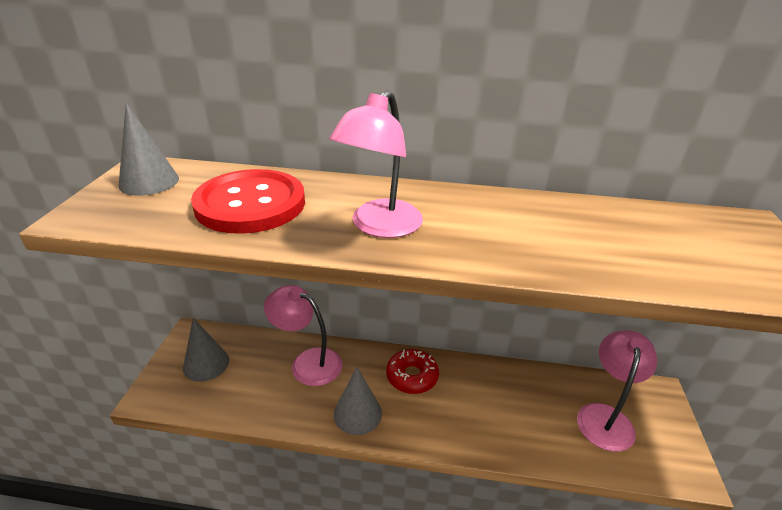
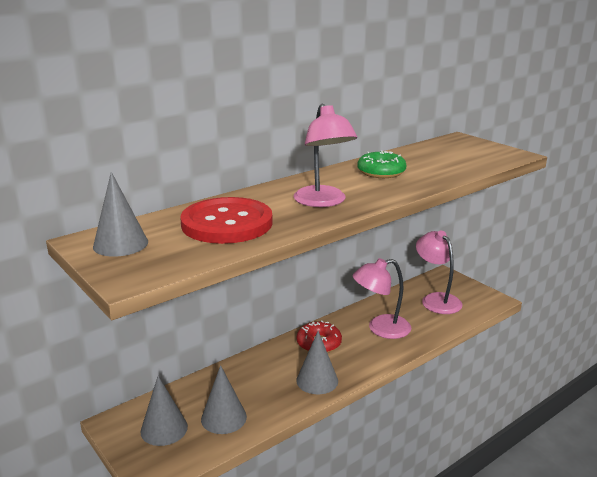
camera: 45 degrees left, 10 degrees down
pink lamp [264,285,343,386] -> pink lamp moved to [353,258,411,339]
none -> grey cone [201,365,247,434]
none -> green donut [357,150,407,178]

